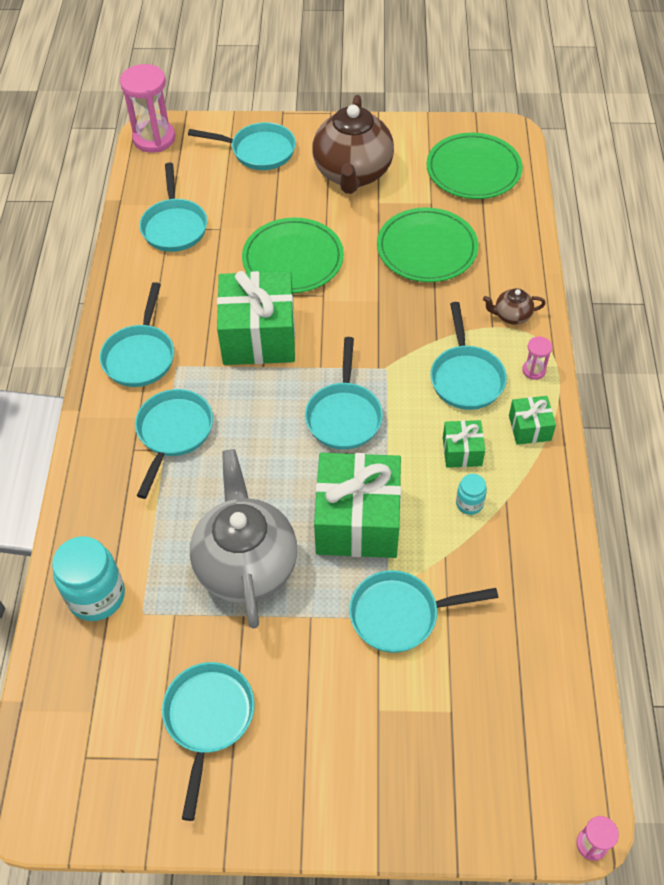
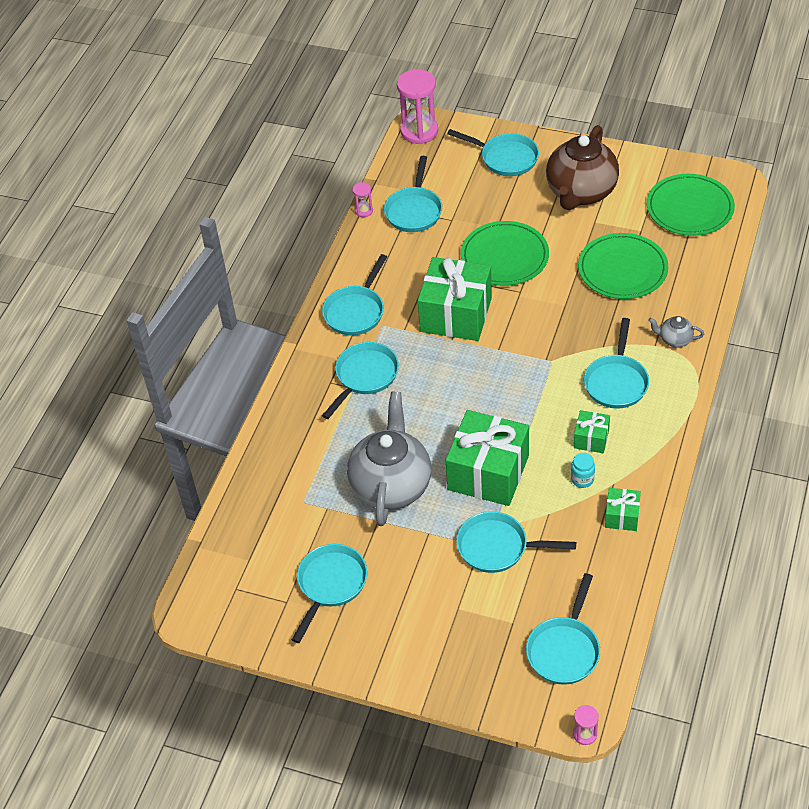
camera: 20 degrees right, 5 degrees down
turquoise jar [52,536,125,621] -> none
turquoise pan [305,337,383,450] -> turquoise pan moved to [526,573,600,685]
brown teapot [483,288,546,325] -> grey teapot [648,316,704,347]
green gift [509,396,556,445] -> green gift moved to [605,488,641,531]
pink hourglass [522,336,552,380] -> pink hourglass moved to [352,182,373,217]

